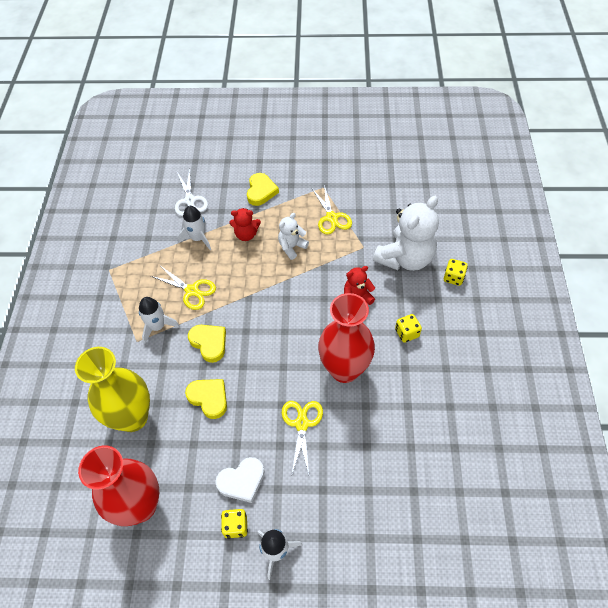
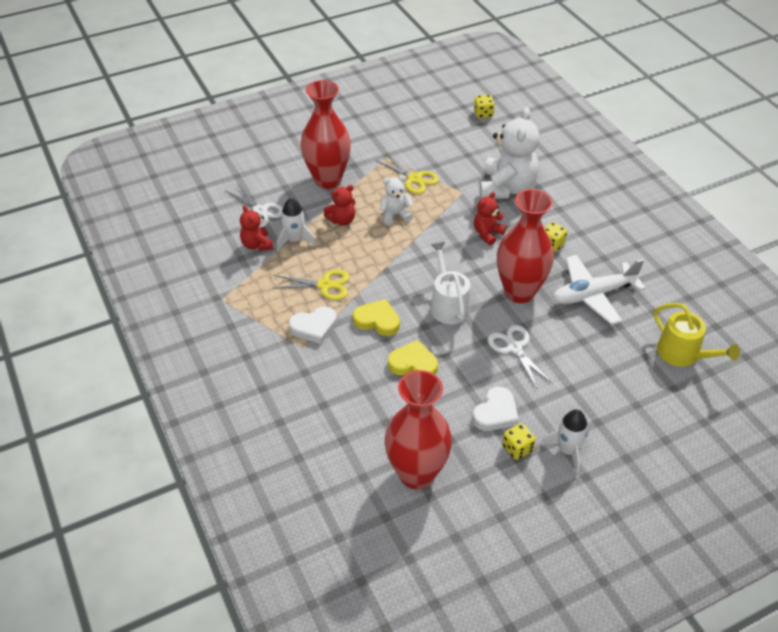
camera: 30 degrees left, 10 degrees down
yellow vase [75,347,150,432] -> none
white rocket [139,297,180,344] -> white heart [289,306,337,344]
yellow heart [247,173,279,206] -> red vase [301,80,351,189]
white teddy bear [278,213,309,260] -> white teddy bear turned 60 degrees clockwise [380,176,413,225]
yellow scissors [282,401,323,474] -> white scissors [488,325,553,388]
yellow dice [444,259,468,286] -> yellow dice moved to [474,95,495,118]
none -> red teddy bear [240,205,273,251]
none -> white watering can [431,242,470,324]
none -> white plane [552,255,646,325]
none -> yellow watering can [653,303,740,367]

